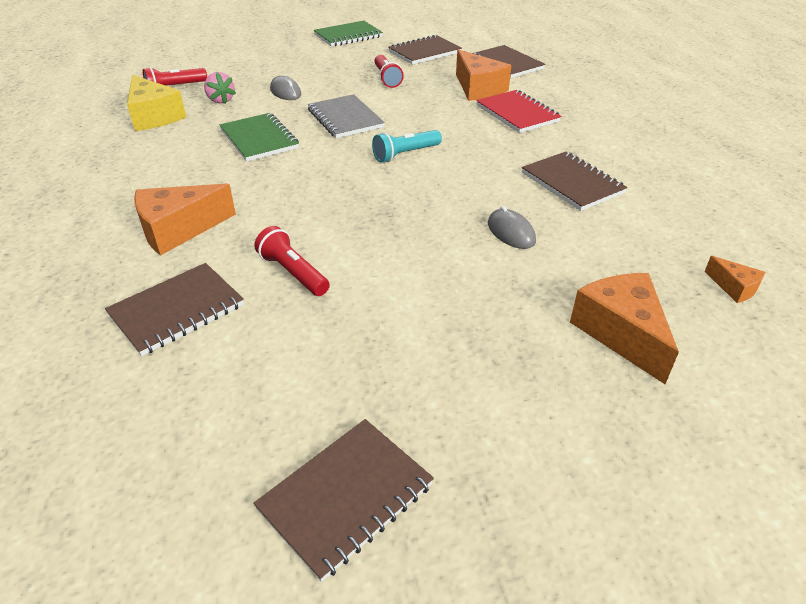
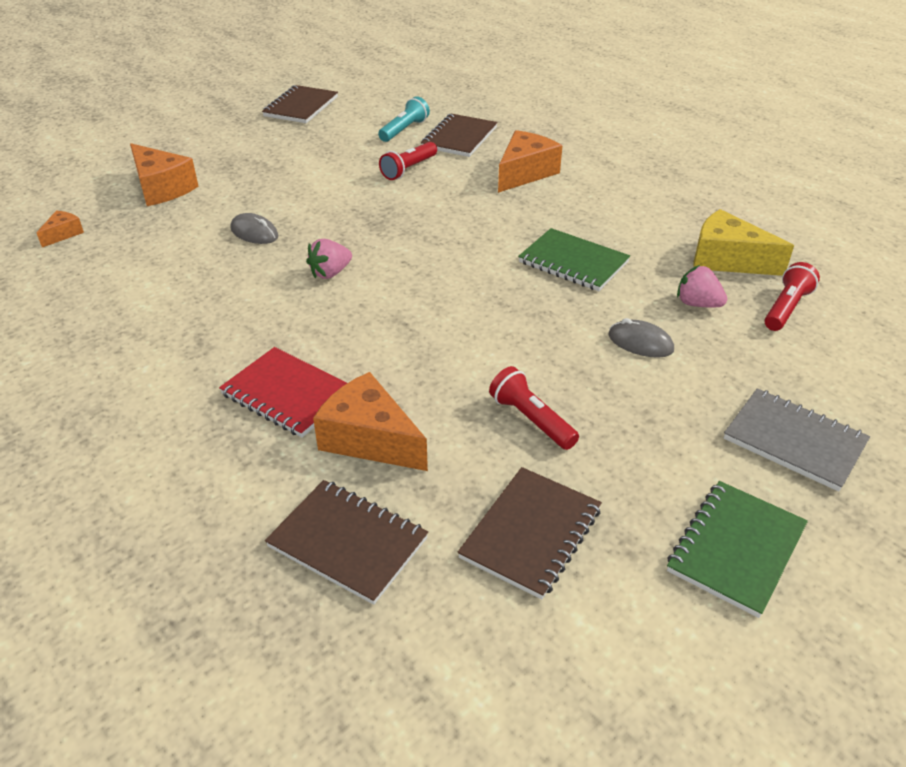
camera: 155 degrees right, 0 degrees up
red flashlight [254,226,330,296] -> red flashlight turned 105 degrees clockwise [379,142,437,180]
grey notebook [308,94,385,138] -> grey notebook moved to [724,388,870,492]
turquoise flashlight [372,130,442,162] -> turquoise flashlight moved to [378,96,430,142]
brown notebook [522,152,627,211] -> none
orange cheese [705,256,765,303] -> orange cheese turned 90 degrees clockwise [37,210,84,247]
none -> pink strawberry [306,239,352,279]

